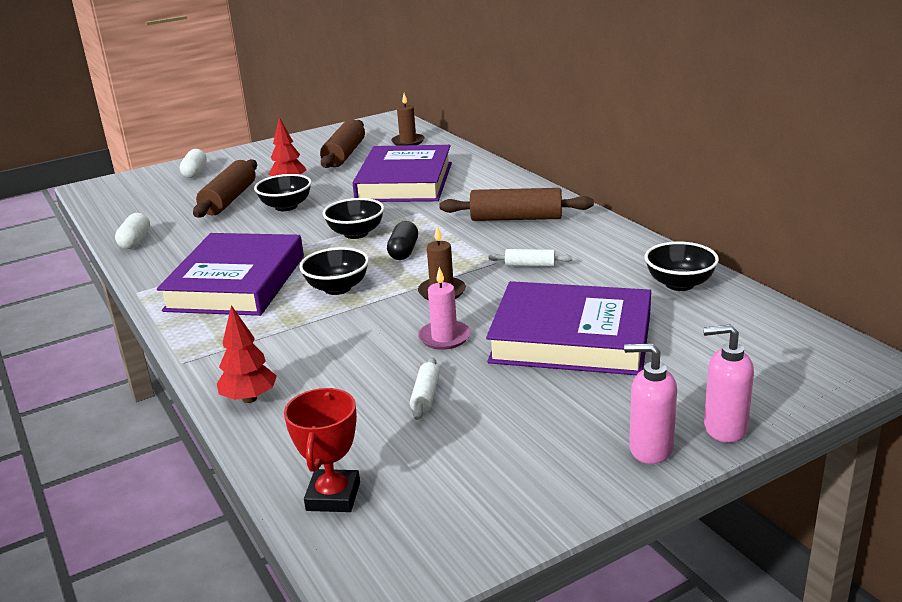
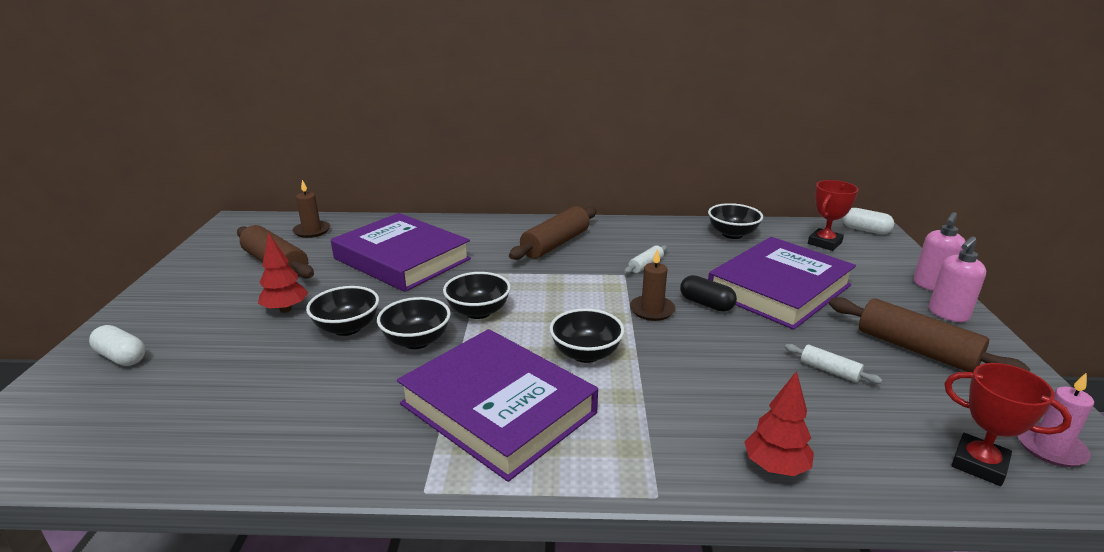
camera: 60 degrees left, 0 degrees up
white capsule [115,213,150,249] -> white capsule moved to [843,208,894,234]
brown rolling pin [193,159,257,218] -> brown rolling pin moved to [829,297,1031,372]
black capsule [387,221,418,260] -> black capsule moved to [680,275,737,312]
pink candle [418,267,471,350] -> pink candle moved to [1018,373,1094,467]
none -> black bowl [377,297,451,349]
none -> red trophy [808,180,858,251]

